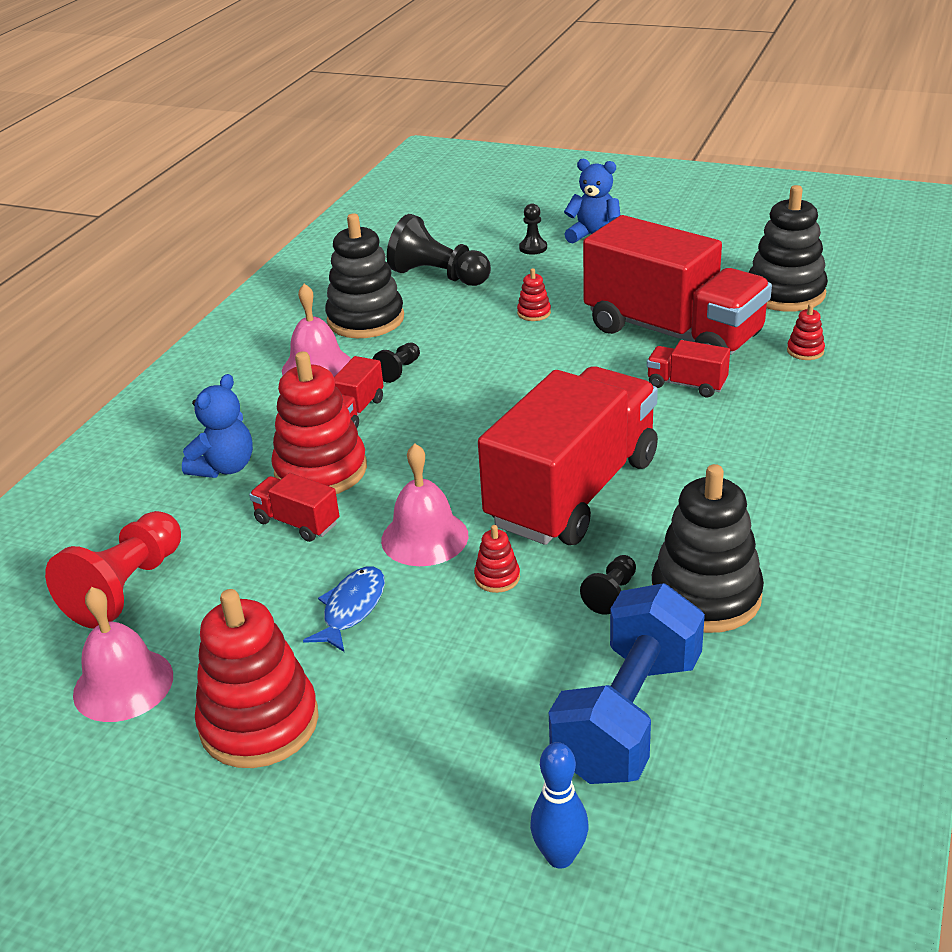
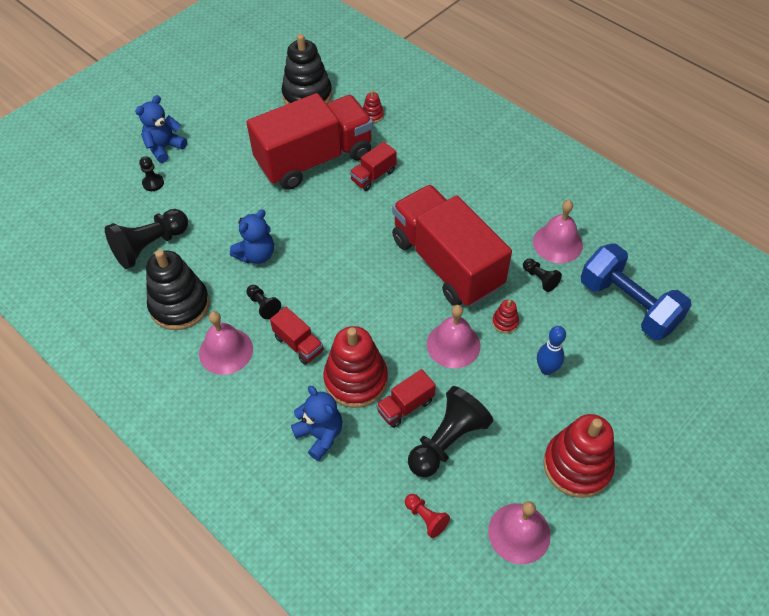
camera: 70 degrees left, 20 degrees up
red pawn [45,511,181,629] -> red pawn [405,494,450,538], size x0.49
blue fish [303,566,385,652] -> none
red stacking toy [517,268,551,321] -> none
blue bowling pin [530,742,589,868] -> blue bowling pin moved to [537,326,566,375]
black stacking toy [652,464,764,633] -> pink bell [533,200,583,263]
none -> blue teddy bear [230,209,274,264]
none -> black pawn [408,386,493,478]

